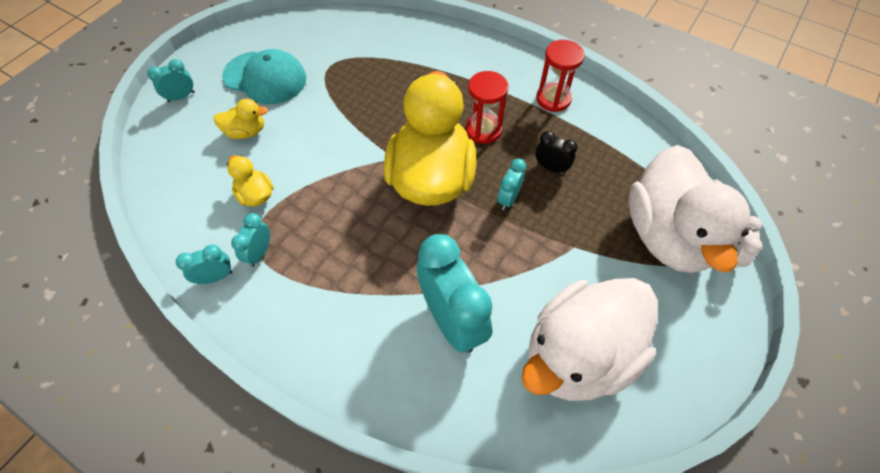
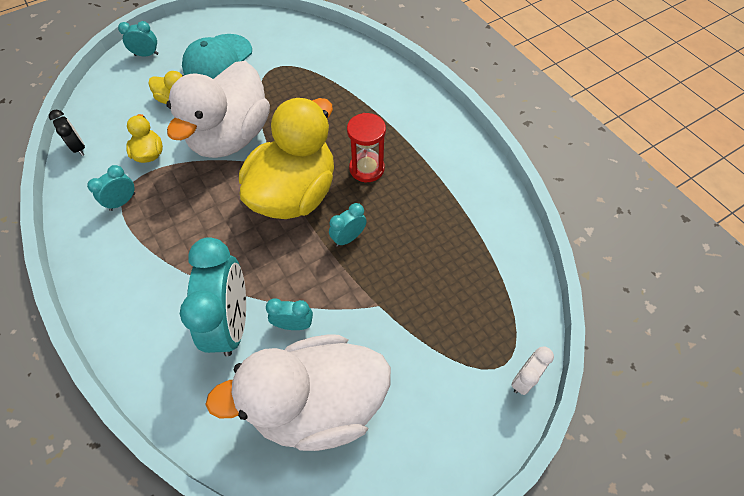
camera: 25 degrees right, 0 degrees up
turquoise clock [176,245,232,284] -> turquoise clock moved to [266,298,313,330]
turquoise cap [222,49,307,104] -> turquoise cap turned 75 degrees clockwise [182,34,252,79]
black clock [535,131,578,174] -> black clock moved to [49,110,85,156]
red hourglass [536,40,585,112] -> none
white duck [629,145,750,273] -> white duck moved to [166,61,270,158]

